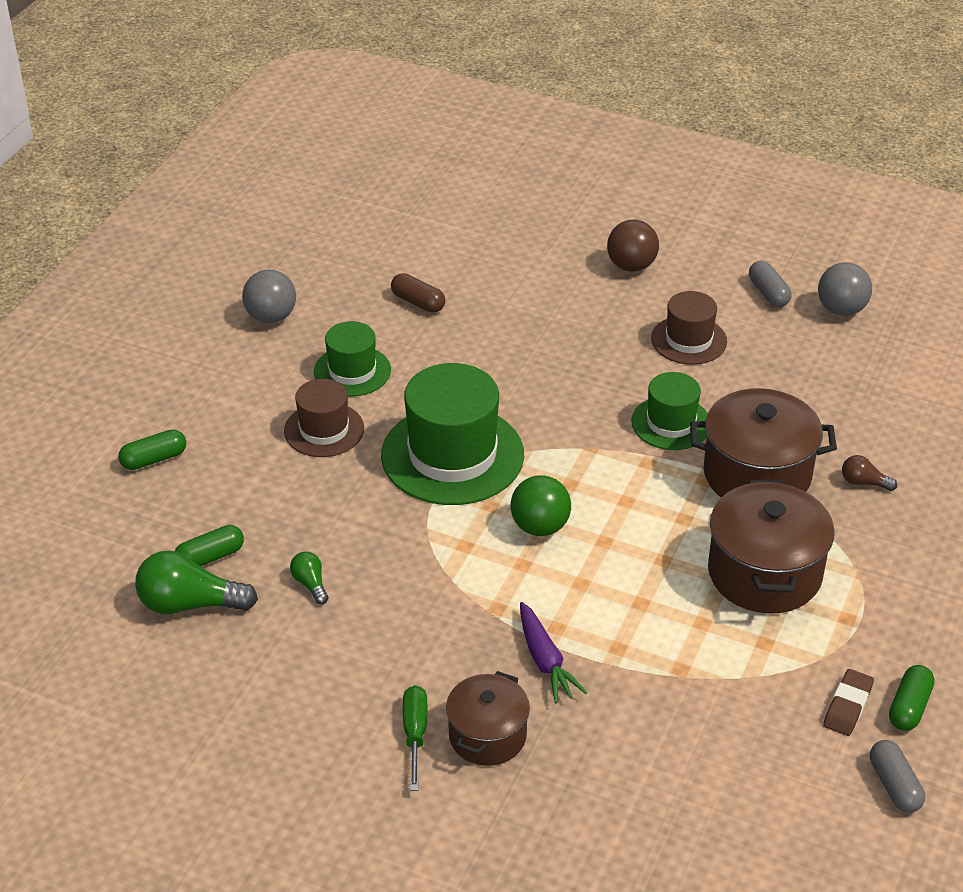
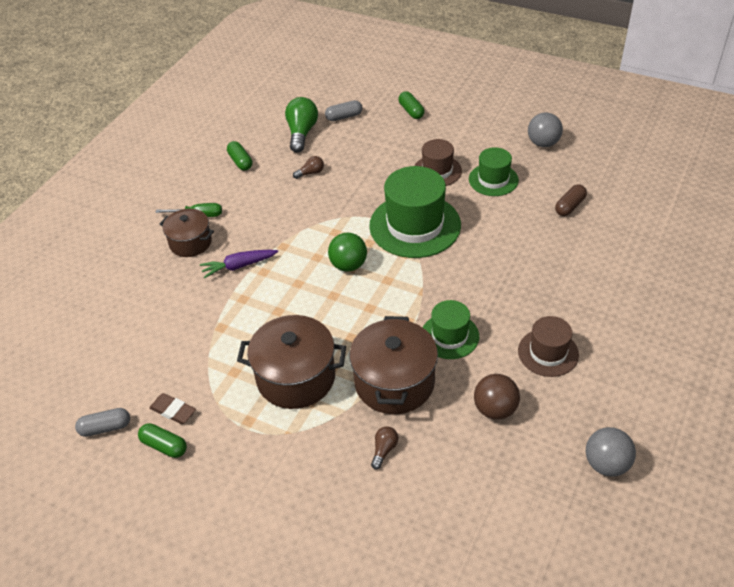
camera: 95 degrees right, 5 degrees up
green capsule [175,525,244,566] -> green capsule moved to [227,141,252,171]
green light bulb [290,552,328,604] -> brown light bulb [293,156,324,179]
brown ball [607,220,659,272] -> brown ball moved to [474,374,520,420]
grey capsule [749,261,792,307] -> grey capsule moved to [325,100,362,121]

